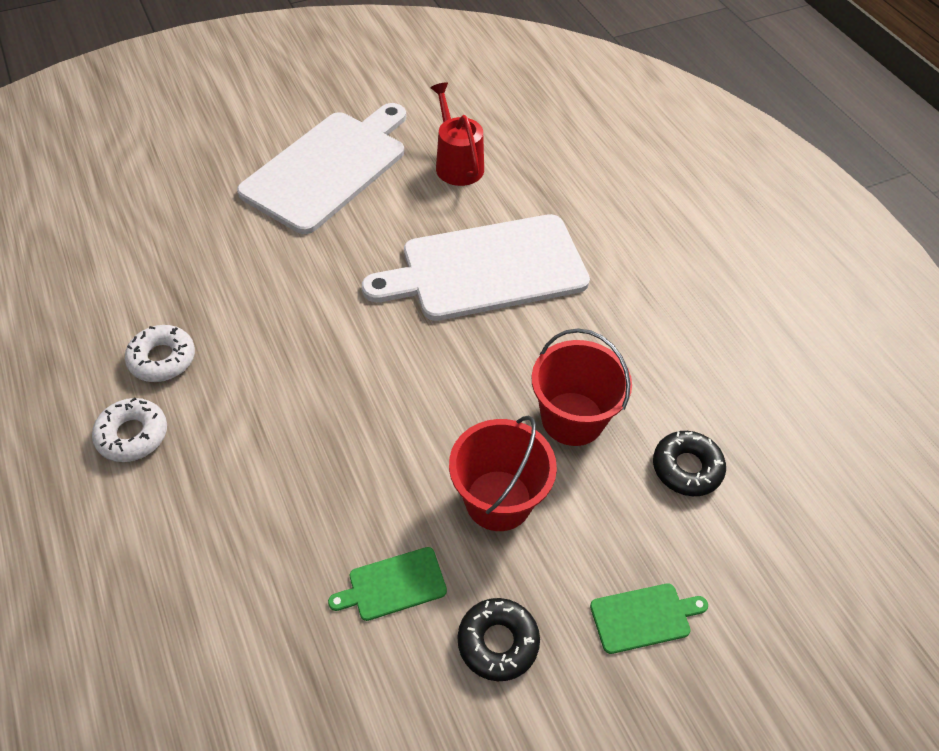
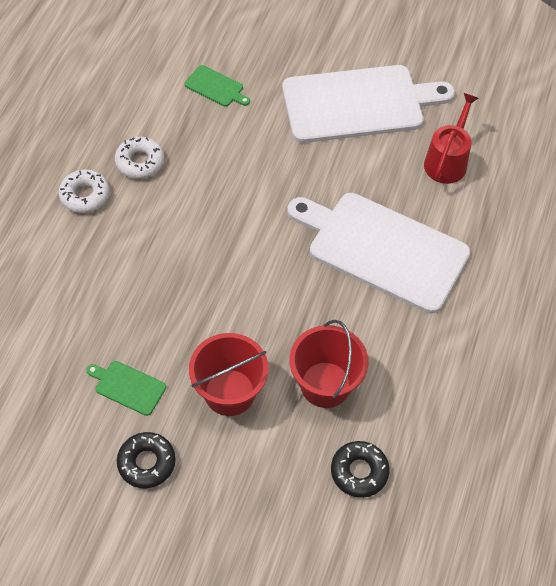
camera: 45 degrees right, 5 degrees up
green cutting board [590,583,708,654] -> green cutting board moved to [184,65,250,107]

